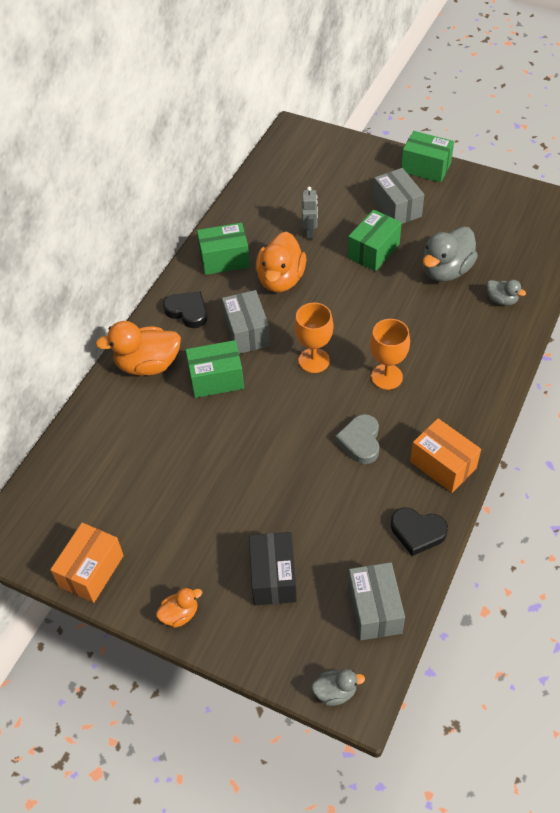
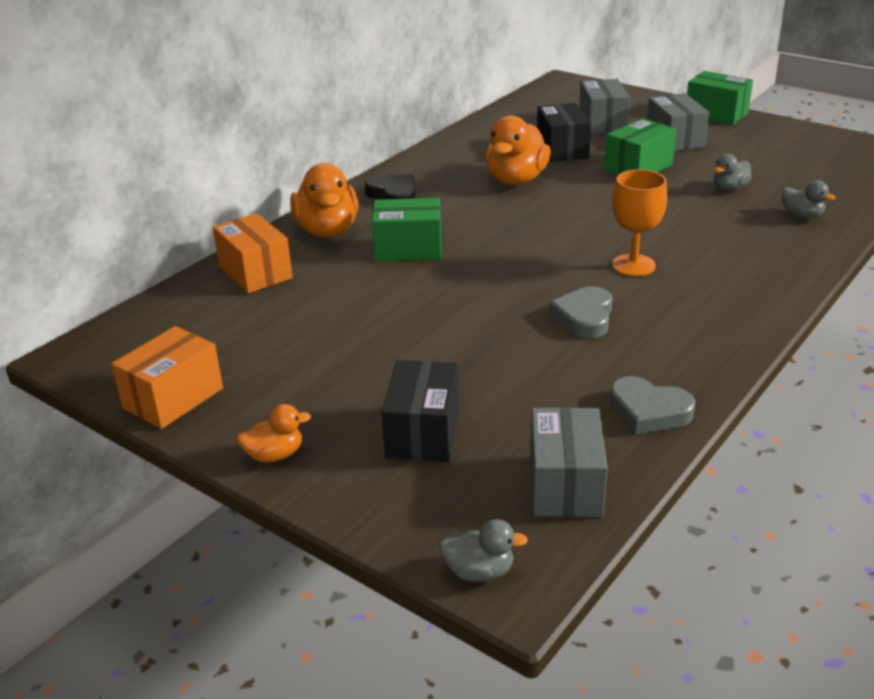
camera: 10 degrees right, 20 degrees down
orange duck [96,321,181,376] -> orange duck turned 105 degrees counterclockwise [290,163,358,237]
green box [197,223,250,275] -> none
grey box [222,290,270,354] -> grey box moved to [579,79,630,133]
orange goblet [294,303,334,373] -> none
grey robot [302,187,318,239] -> black box [537,103,591,162]
black heart [391,508,448,556] -> grey heart [610,376,696,435]
orange box [410,418,481,493] -> orange box moved to [213,213,293,293]
grey duck [423,226,478,282] -> grey duck [714,154,752,191], size x0.52

